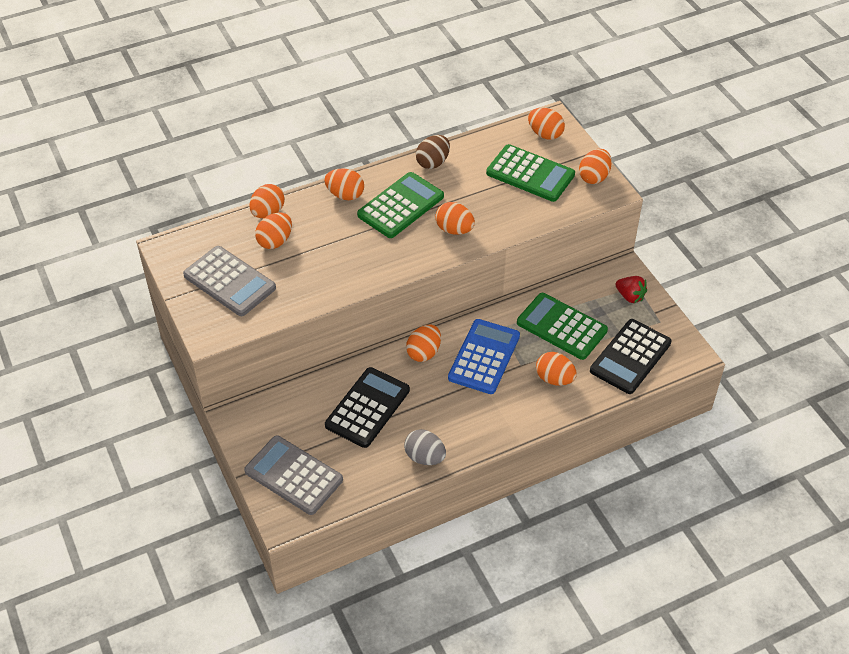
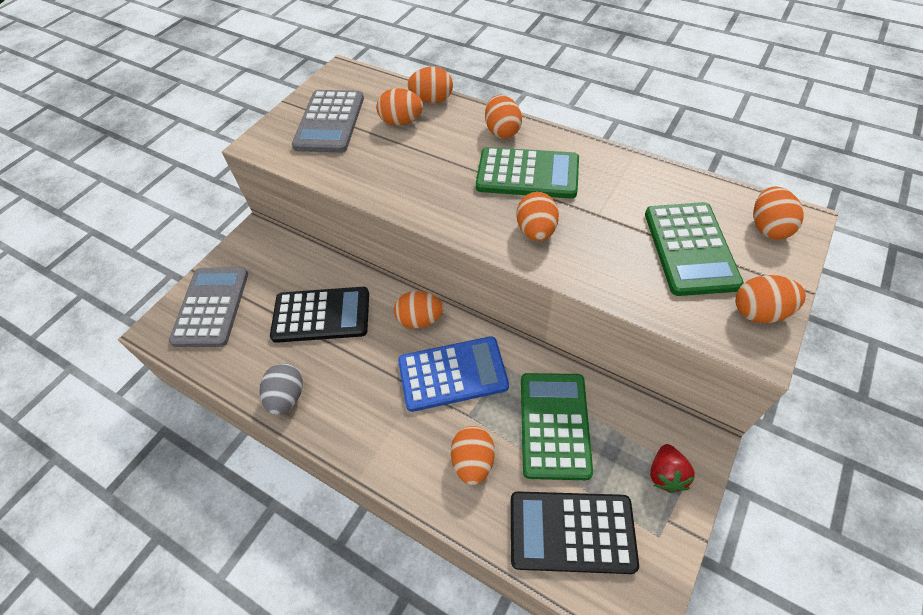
camera: 60 degrees right, 5 degrees up
brown egg [416,135,450,169] -> none

